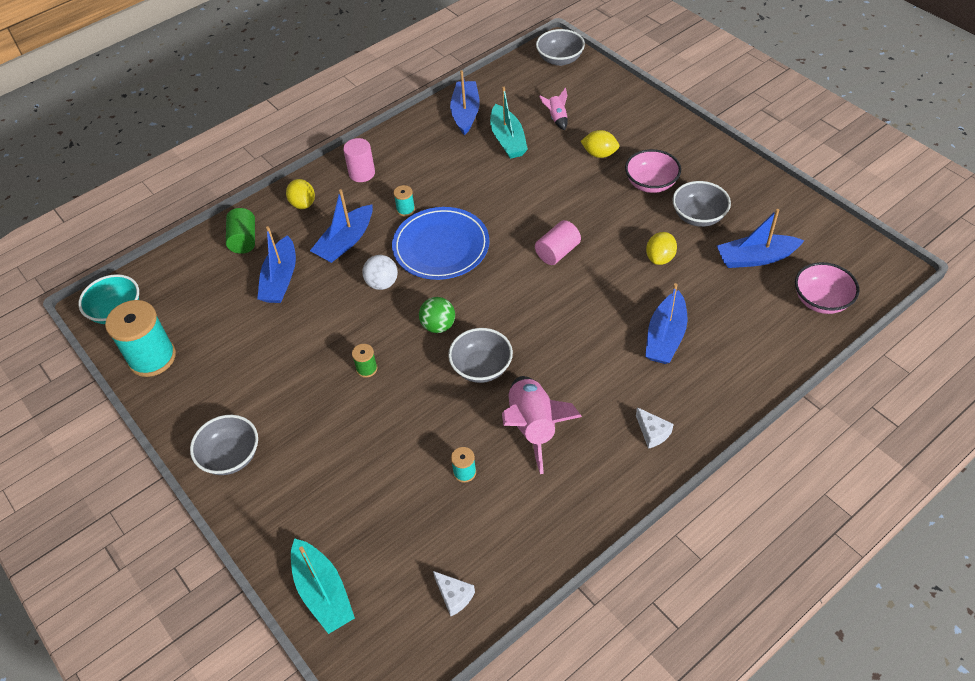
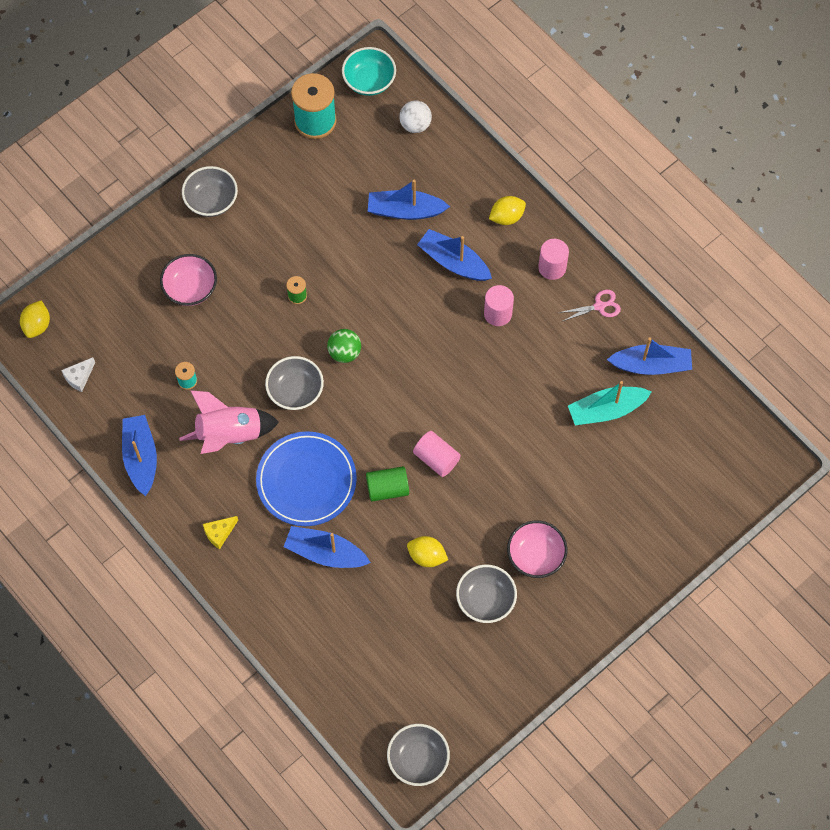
camera: 85 degrees right, 15 degrees up
green cylinder [226,208,255,254] -> green cylinder moved to [366,466,409,502]
turquoise boat [291,538,355,634] -> none
white ball [362,255,398,290] -> white ball moved to [399,101,432,133]
blue plate [392,207,489,280] -> blue plate moved to [256,431,357,526]
turquoise spool [393,185,415,216] -> pink cylinder [484,285,514,326]
grey bowl [536,29,585,66] -> grey bowl moved to [387,724,450,786]
pink rocket [539,88,568,130] -> none
yellow lemon [581,130,620,158] -> yellow lemon moved to [20,301,50,338]
white cheese [636,407,674,449] -> yellow cheese [203,516,238,549]
blue boat [717,209,804,268] -> blue boat moved to [122,415,157,496]
pink bowl [795,262,859,314] -> pink bowl moved to [160,254,217,306]
none -> pink scissors [558,290,621,322]

